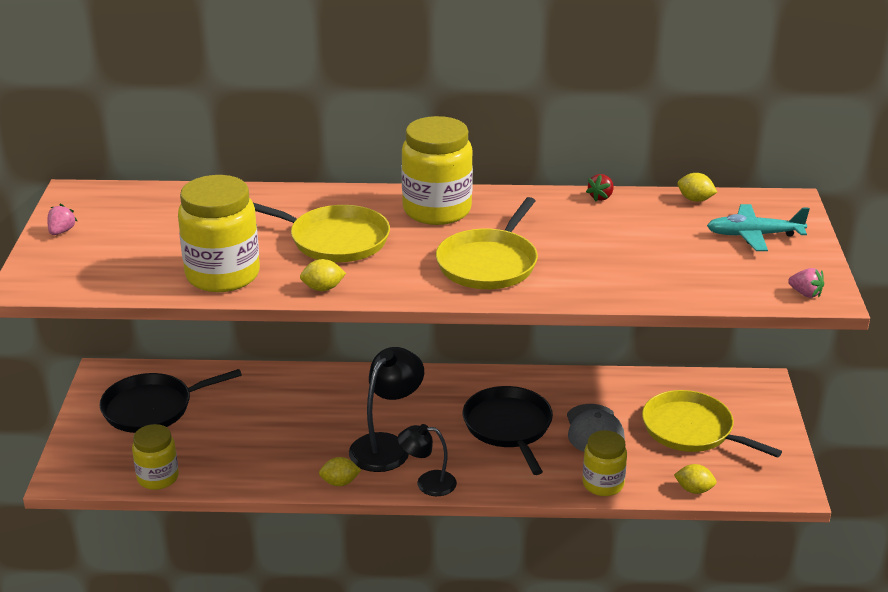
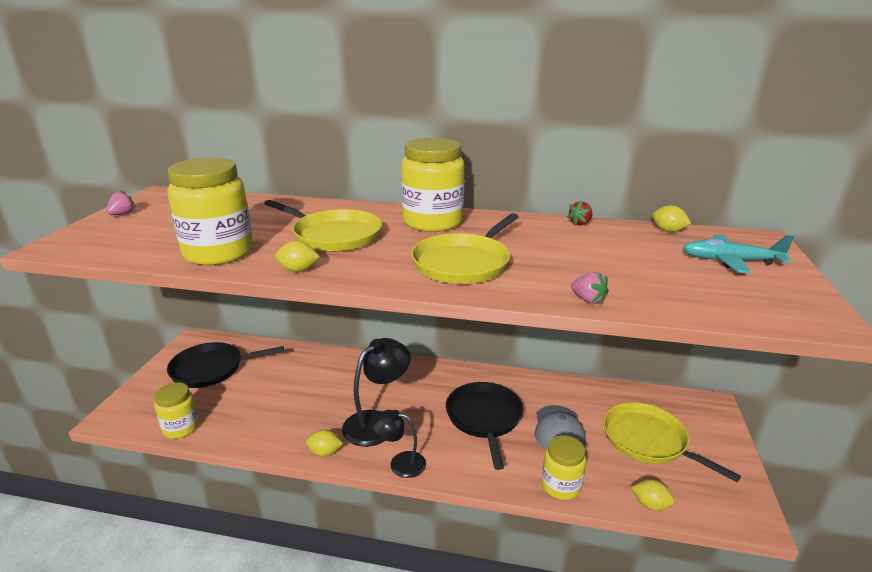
camera: 10 degrees right, 5 degrees down
pink strawberry [788,268,824,298] -> pink strawberry moved to [571,272,609,304]

